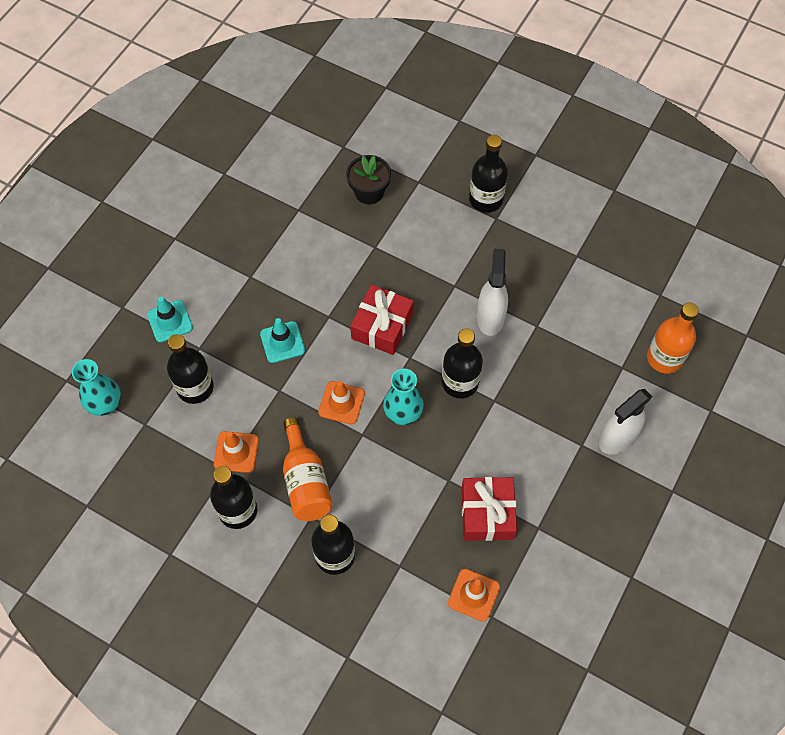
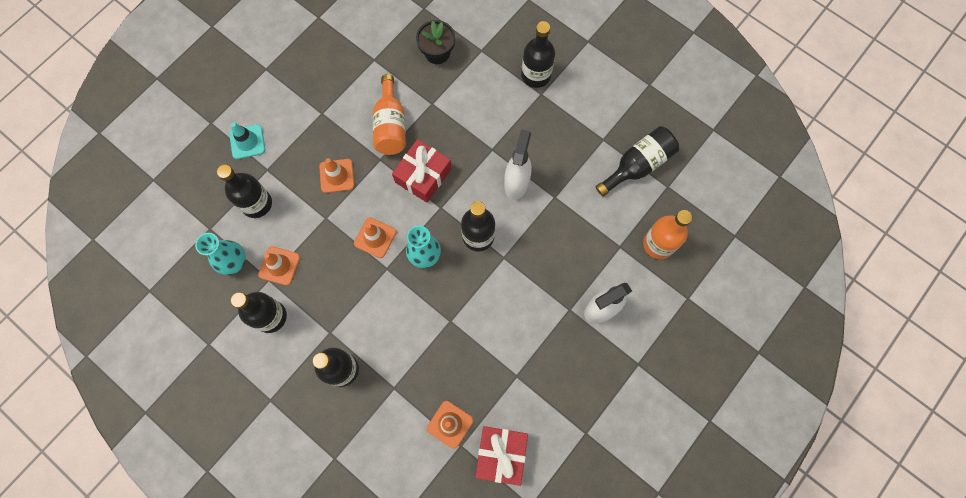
camera: 10 degrees right, 10 degrees up
turquoise vase [72,359,121,416] -> turquoise vase moved to [195,233,246,275]
turquoise traffic cone [260,318,305,363] -> orange traffic cone [319,158,354,193]
orange bottle [283,417,333,521] -> orange bottle moved to [373,74,406,155]
red gift [461,477,517,541] -> red gift moved to [475,426,528,486]
none -> black bottle [595,126,679,197]

